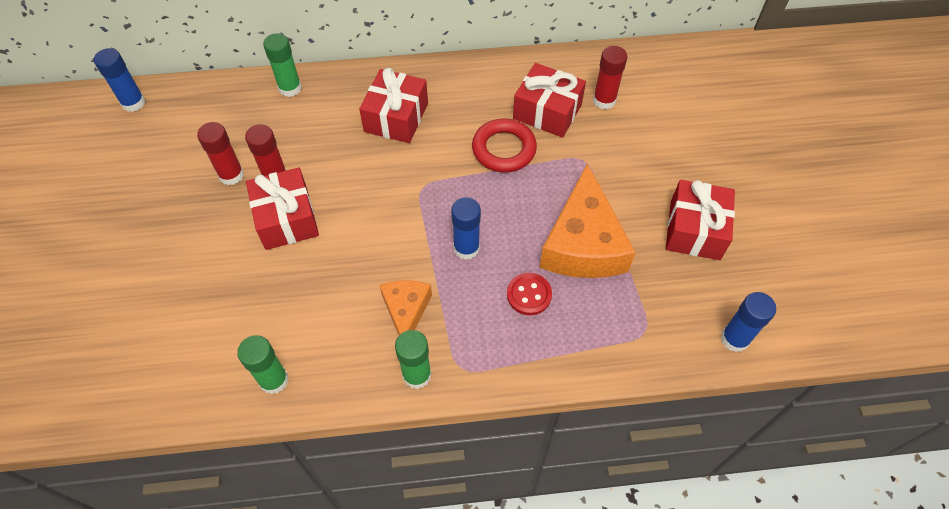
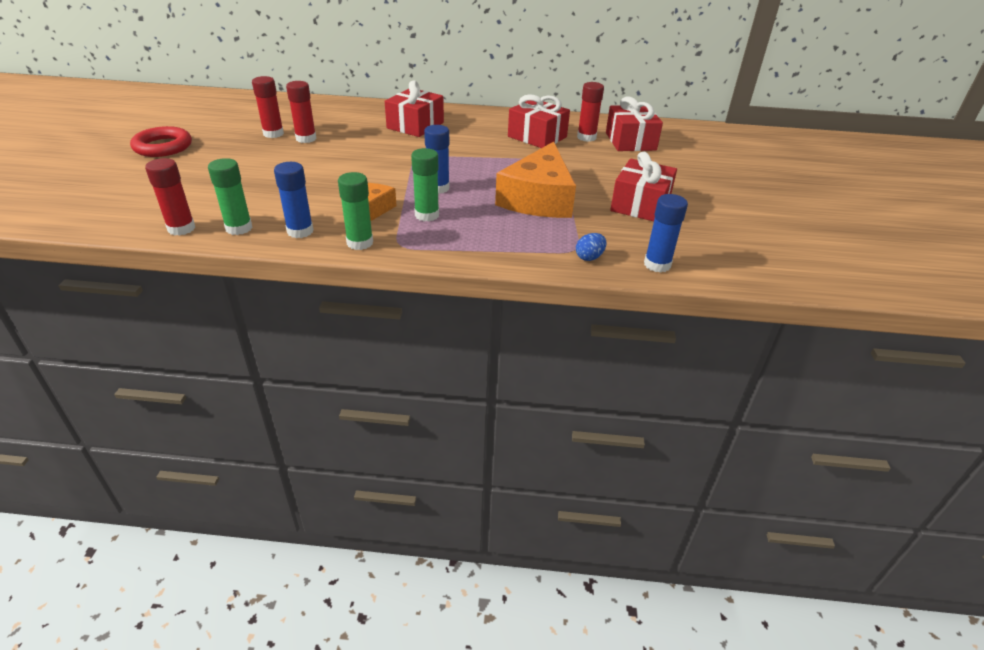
camera: 10 degrees right, 20 degrees down
blue glue stick [94,48,145,112] -> blue glue stick moved to [274,162,314,238]
red gift [246,167,319,250] -> red gift moved to [606,97,663,151]
green glue stick [263,33,302,97] -> green glue stick moved to [411,148,439,221]
red ring [472,119,537,172] -> red ring moved to [130,126,192,157]
red button [507,273,552,315] -> none
none -> red glue stick [145,158,195,236]
none -> blue egg [576,233,606,261]

